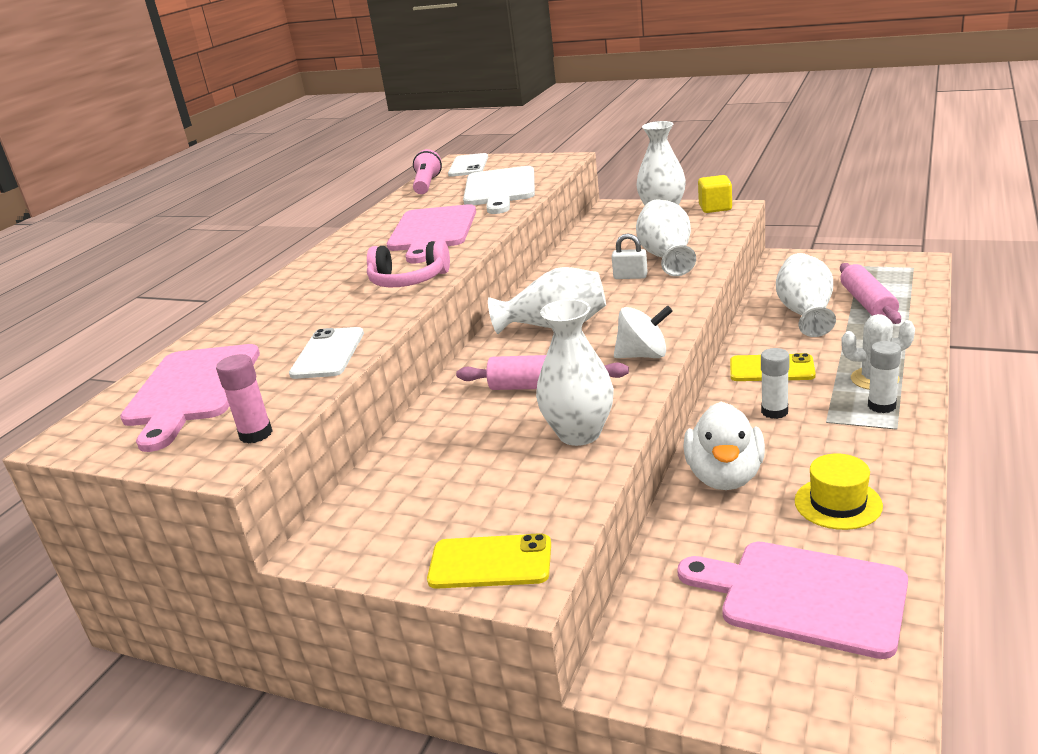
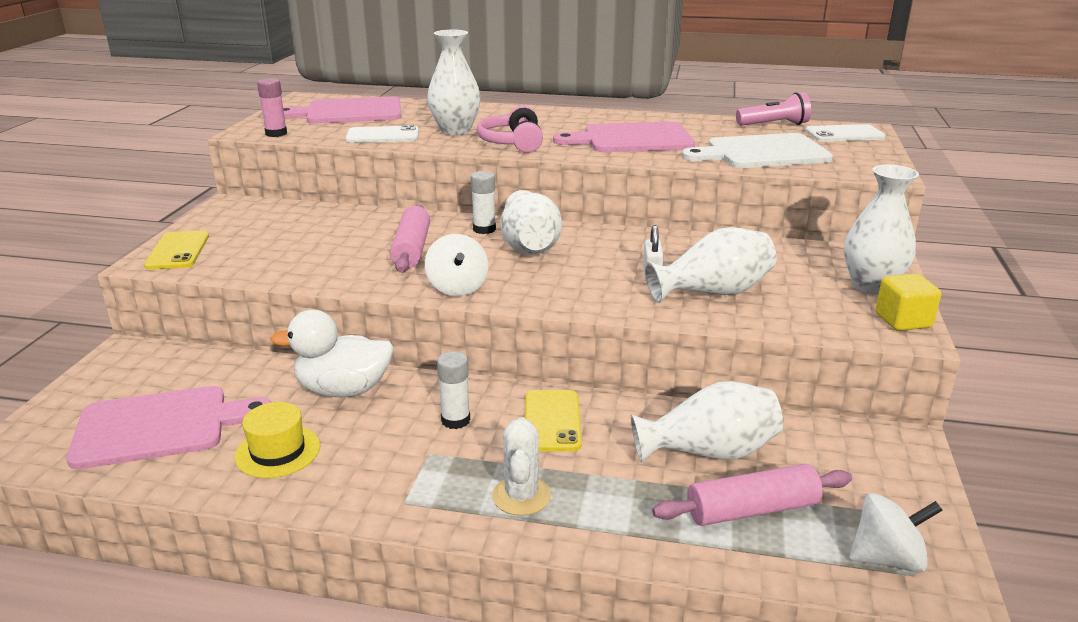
camera: 75 degrees right, 0 degrees up
white vase [536,299,614,446] -> white vase moved to [427,30,481,135]
pink cutting board [677,542,908,659] -> pink cutting board turned 60 degrees clockwise [67,386,271,469]
white glue stick [868,341,901,413] -> white glue stick moved to [471,171,496,234]
none -> white spinning top [849,493,943,573]

